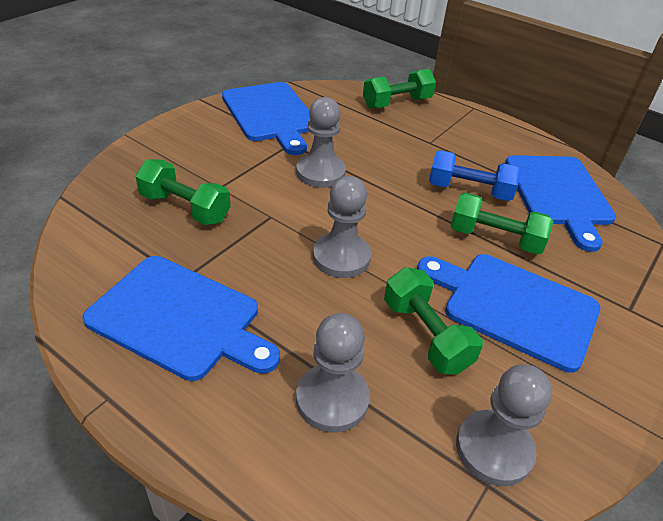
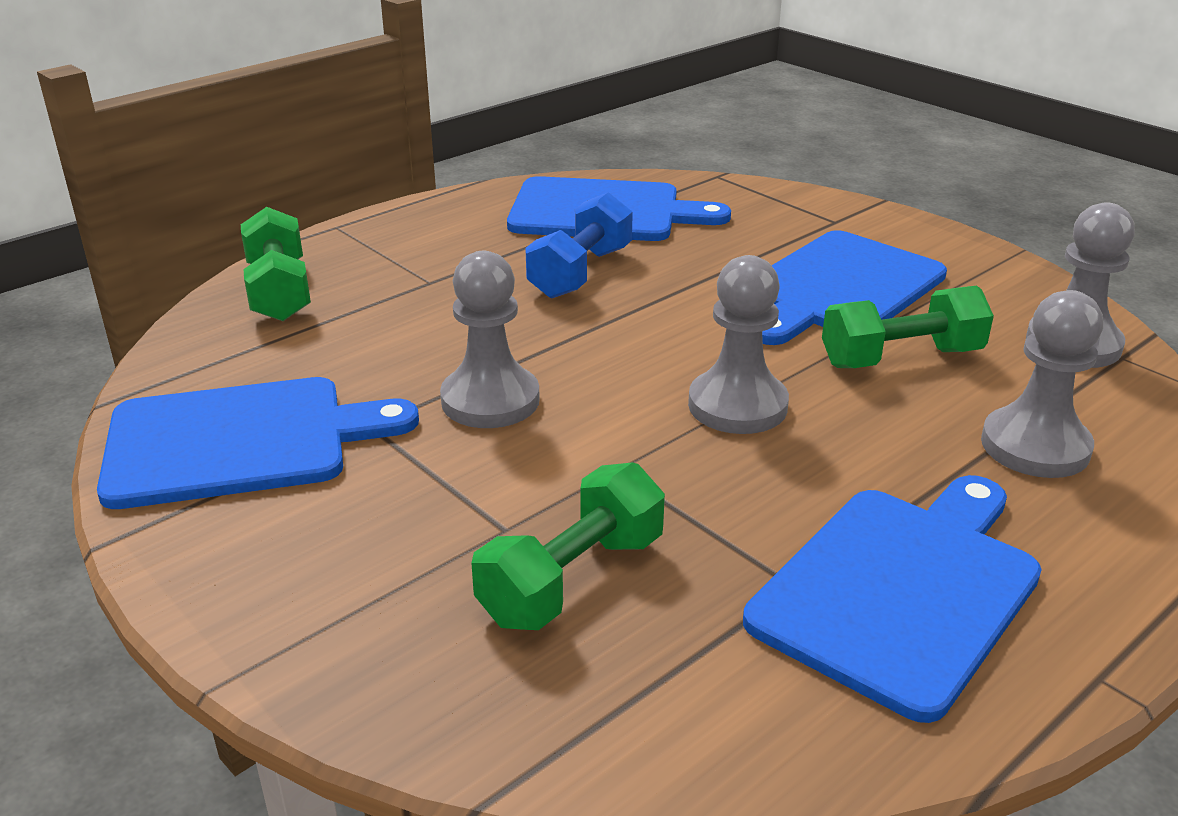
camera: 75 degrees left, 10 degrees down
green dumbbell [451,193,554,255] -> none

